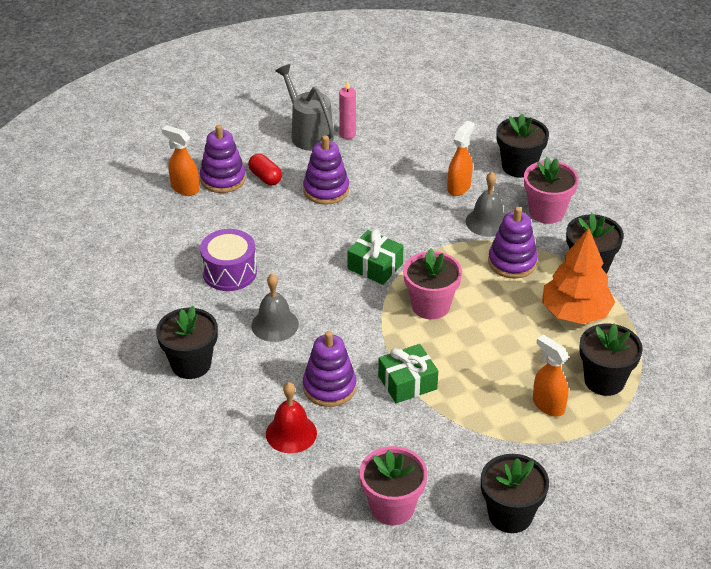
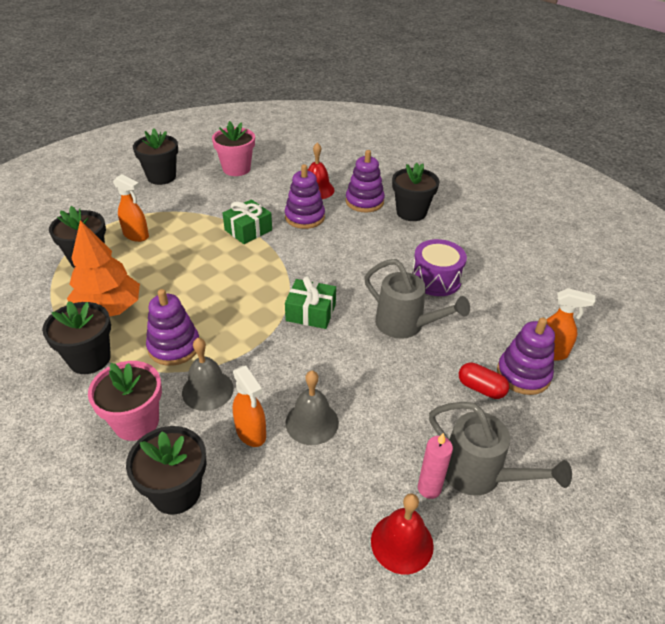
camera: 160 degrees right, 0 degrees up
grey bell [251,274,299,342] -> grey bell moved to [285,371,339,445]
purple stacking toy [303,135,349,205] -> purple stacking toy moved to [346,150,385,212]
pink flower pot [403,248,462,319] -> none
orange spray bottle [447,121,475,196] -> orange spray bottle turned 45 degrees counterclockwise [233,366,266,447]
none -> grey watering can [364,259,470,339]
none -> red bell [371,493,434,574]

